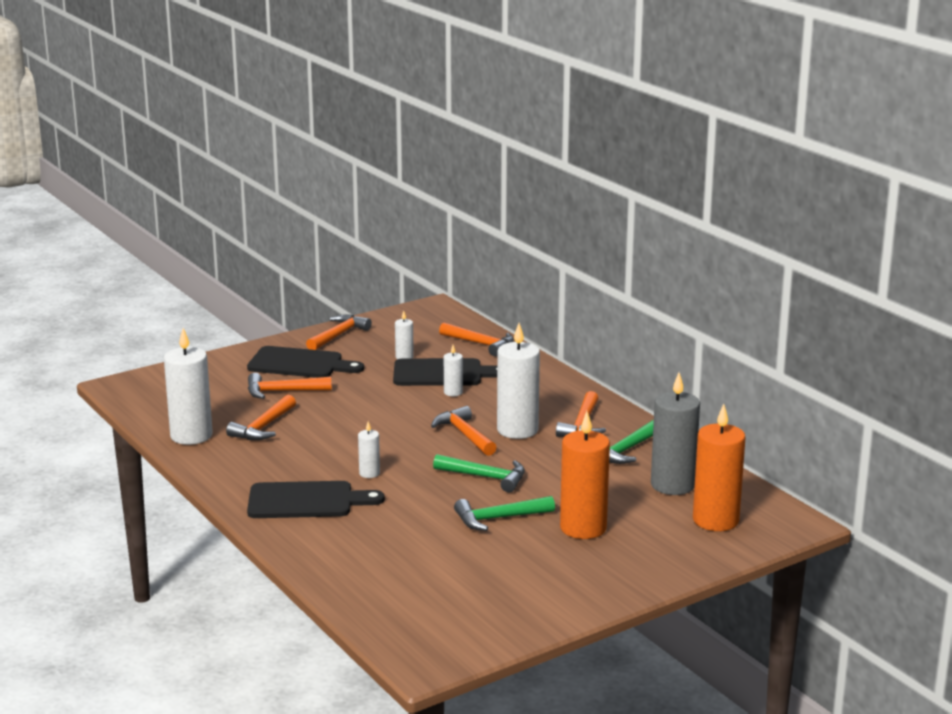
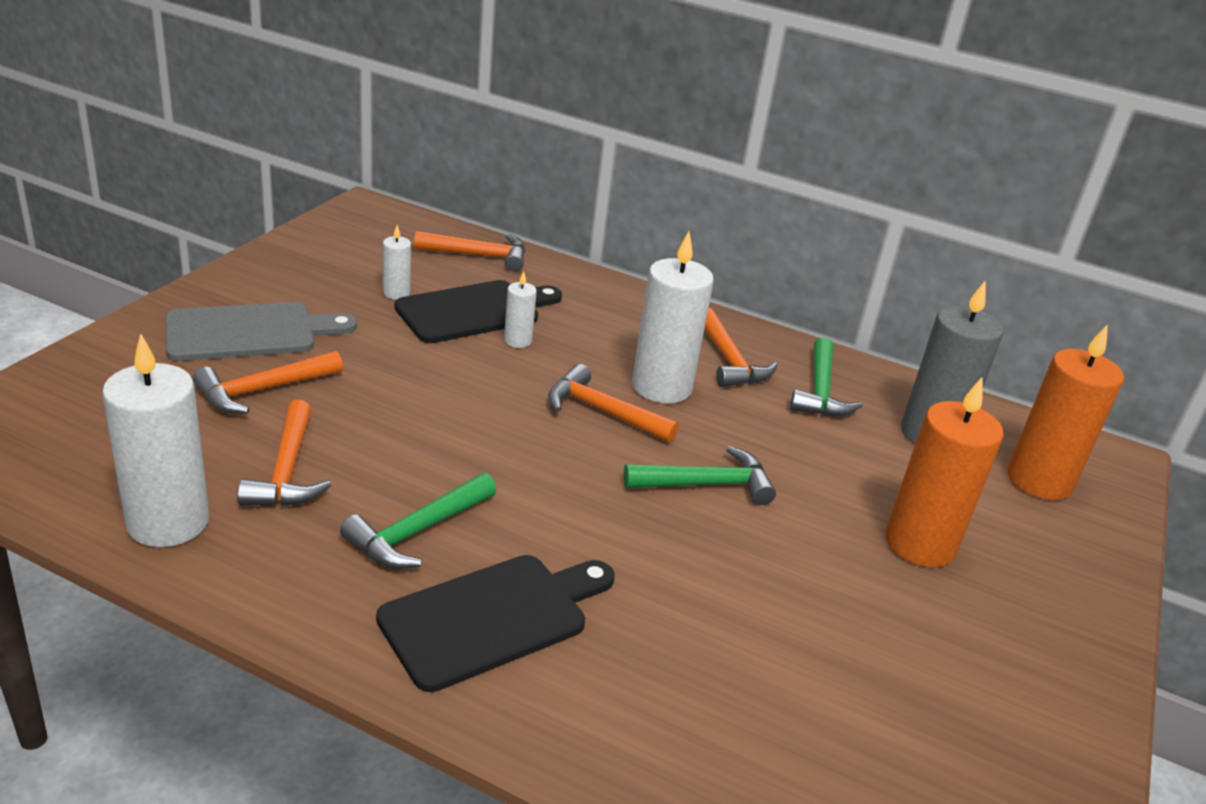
camera: 35 degrees left, 10 degrees up
black cutting board [247,346,364,378] -> grey cutting board [165,302,357,361]
orange hammer [306,315,372,350] -> none
white candle [358,421,380,478] -> none
green hammer [454,496,555,531] -> green hammer moved to [340,473,497,569]

